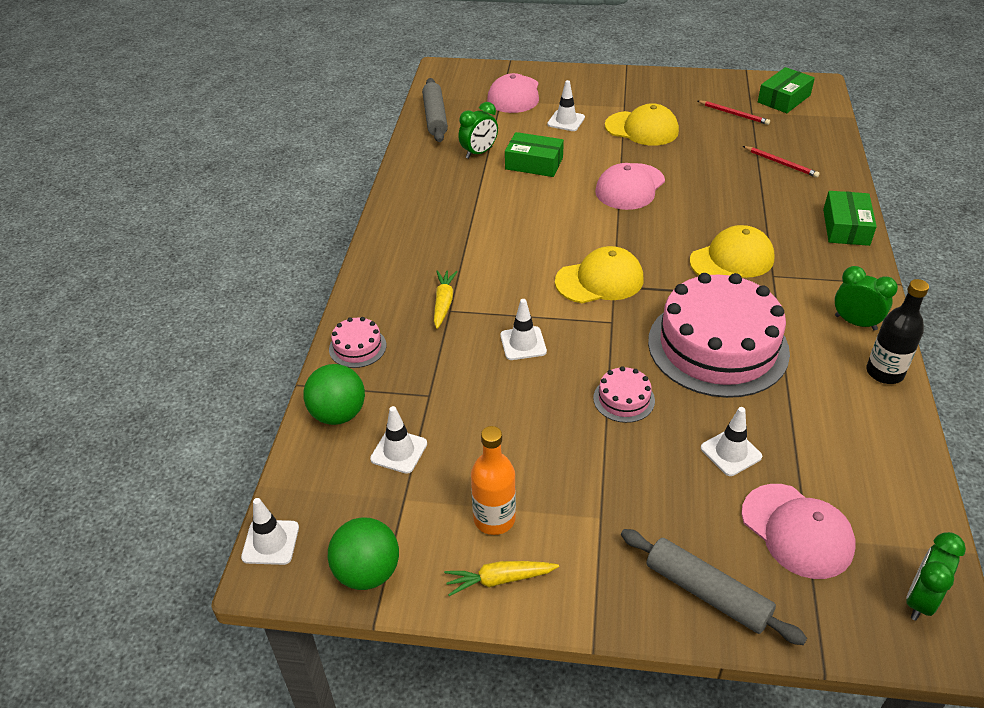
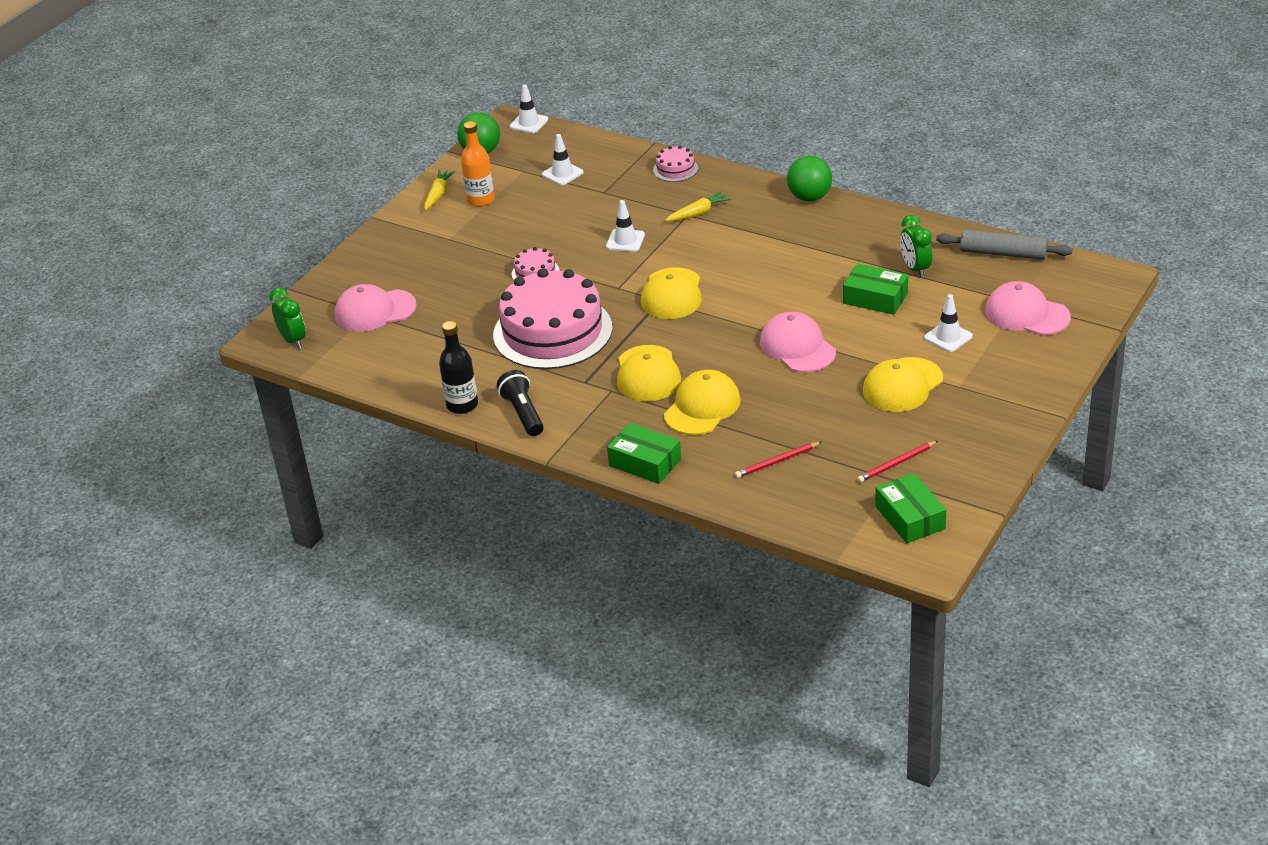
camera: 115 degrees right, 5 degrees down
green ball [303,364,365,425] -> green ball moved to [787,156,832,201]
yellow carrot [434,270,458,329] -> yellow carrot turned 60 degrees counterclockwise [665,191,731,222]
green box [505,132,564,177] -> green box turned 75 degrees clockwise [843,263,908,315]
grey rolling pin [621,529,807,645] -> none
white traffic cone [701,407,762,476] -> none
green clock [834,266,898,331] -> black flashlight [497,370,544,436]
none -> yellow cap [664,370,741,435]

